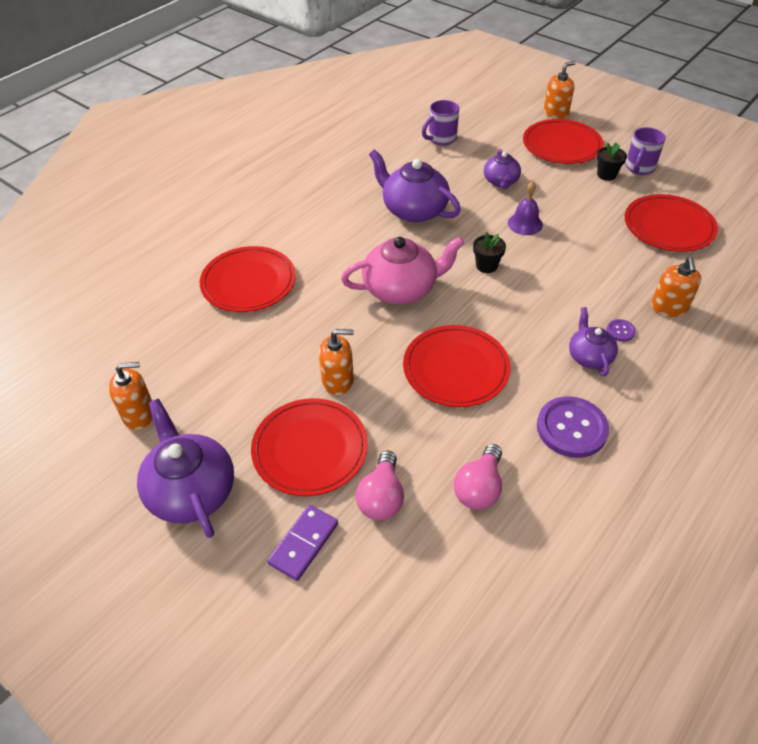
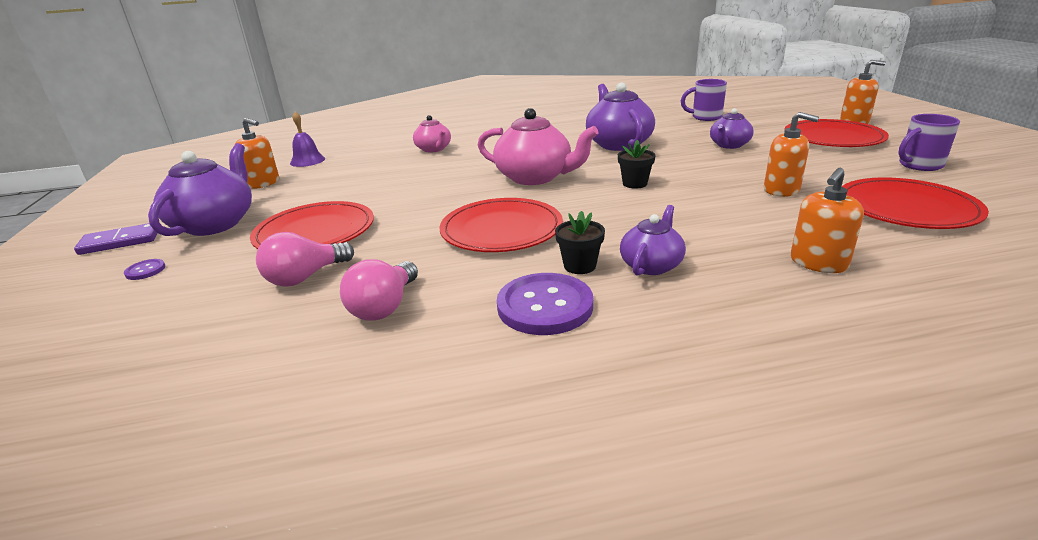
camera: 40 degrees right, 20 degrees down
red plate [200,246,296,312] -> pink teapot [413,115,451,153]
purple domino [267,505,338,581] -> purple domino moved to [74,223,157,255]
orange soap dispenser [319,329,354,395] -> orange soap dispenser moved to [764,112,819,197]
pink light bulb [454,444,502,510] -> pink light bulb turned 45 degrees counterclockwise [340,259,418,321]
purple bell [508,181,543,235] -> purple bell moved to [290,112,325,167]
black flower pot [597,143,627,181] -> black flower pot moved to [555,211,605,274]
purple button [607,319,636,342] -> purple button moved to [124,259,165,280]

